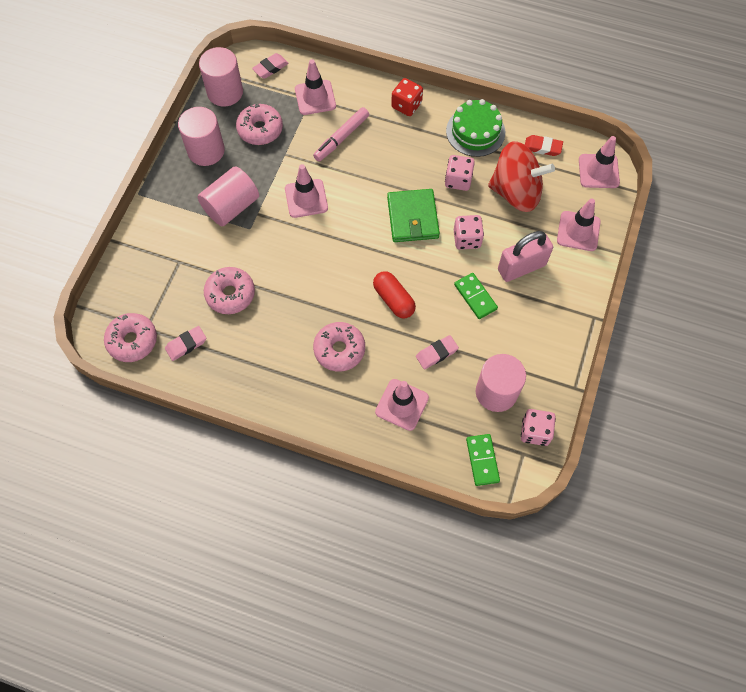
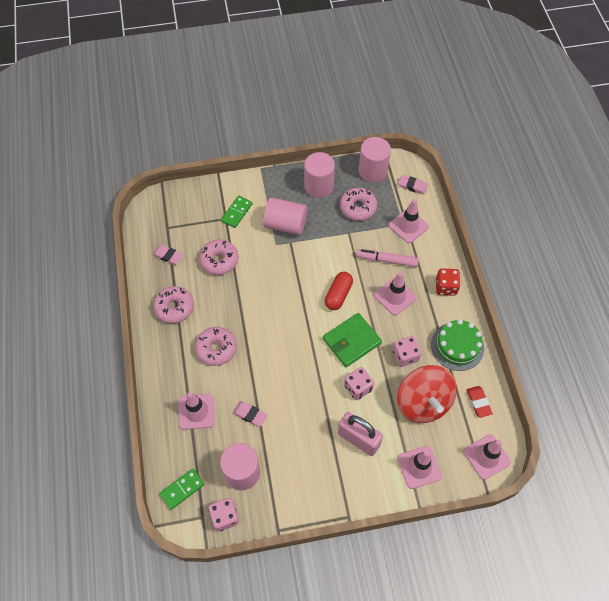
camera: 60 degrees right, 5 degrees down
pink donut [104,313,157,362] -> pink donut moved to [153,286,194,324]
pink traffic cone [285,164,328,218] -> pink traffic cone moved to [374,272,416,315]
red capsule [373,271,416,318] -> red capsule moved to [325,272,353,310]
green domino [454,273,498,319] -> green domino moved to [221,196,253,228]

